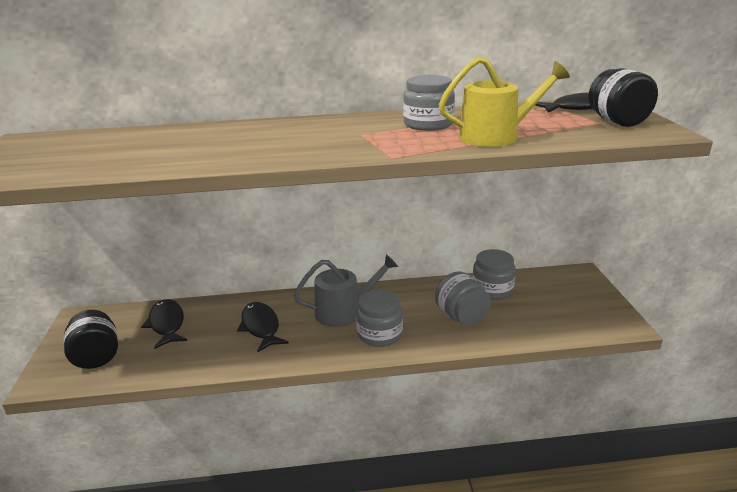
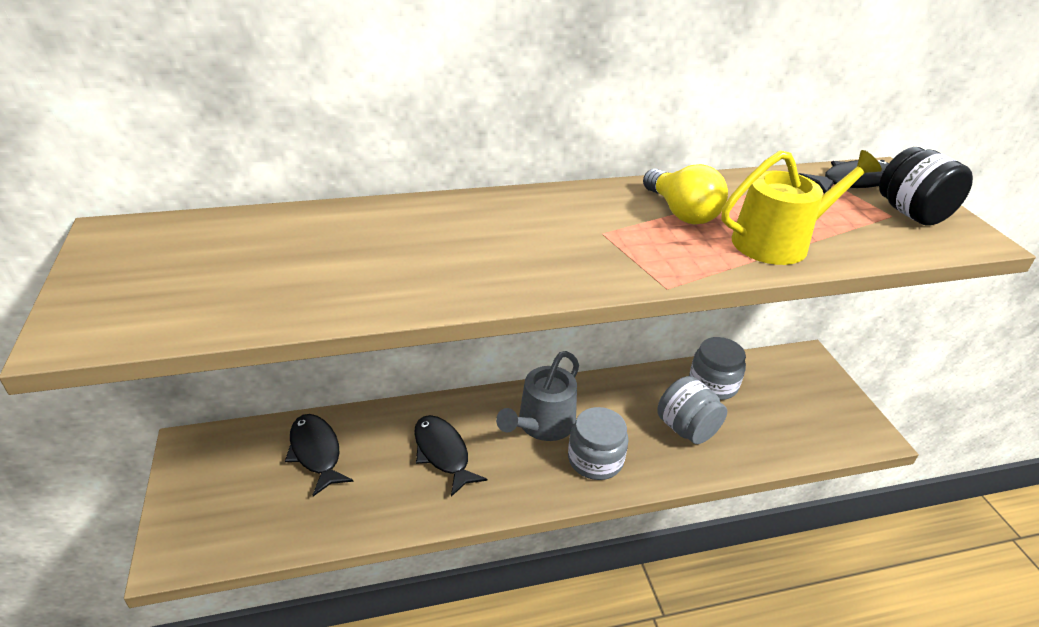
camera: 10 degrees left, 10 degrees up
black jar [64,310,118,369] -> none
grey watering can [294,254,398,327] -> grey watering can turned 150 degrees clockwise [496,351,579,441]
grey jar [403,75,455,131] -> yellow light bulb [643,164,728,224]

